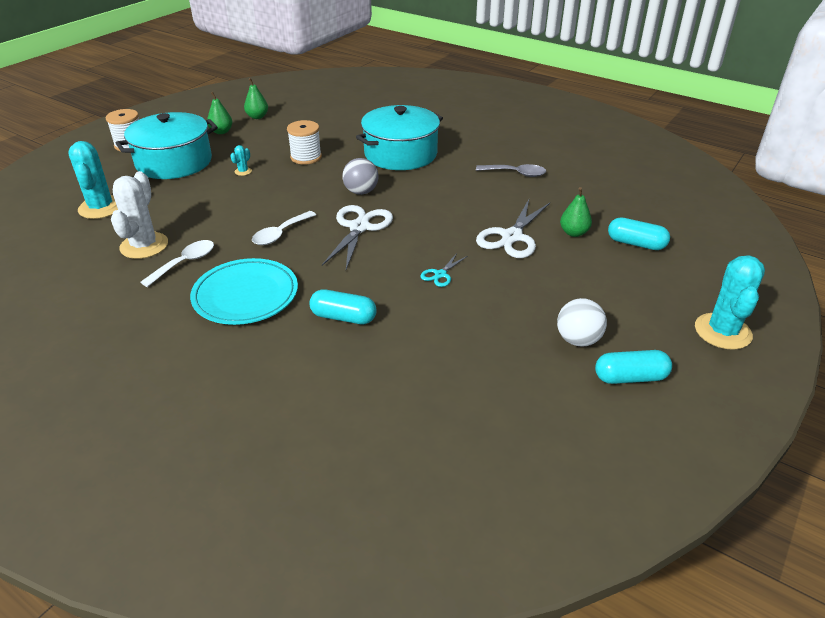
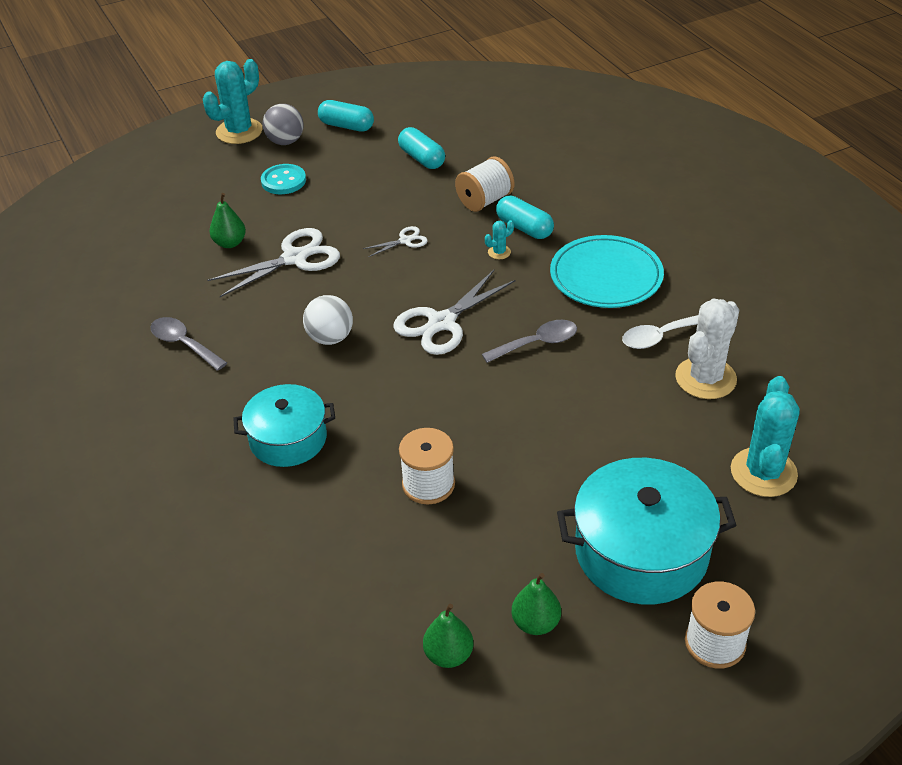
camera: 150 degrees left, 5 degrees up
turquoise cactus [230,145,252,176] -> turquoise cactus moved to [485,220,514,259]
white spoon [252,211,316,245] -> grey spoon [482,320,577,363]
grey ball [342,158,378,195] -> grey ball moved to [263,104,304,145]
turquoise pot [356,105,443,170] -> turquoise pot [233,384,335,467], size x0.65
turquoise scissors [420,253,467,287] -> white scissors [363,226,428,257]
white ball [557,298,607,347] -> white ball moved to [303,295,353,345]
turquoise capsule [608,217,670,250] -> turquoise capsule moved to [398,127,445,169]
none -> turquoise button [261,164,306,194]
none -> white spool [455,156,514,212]

